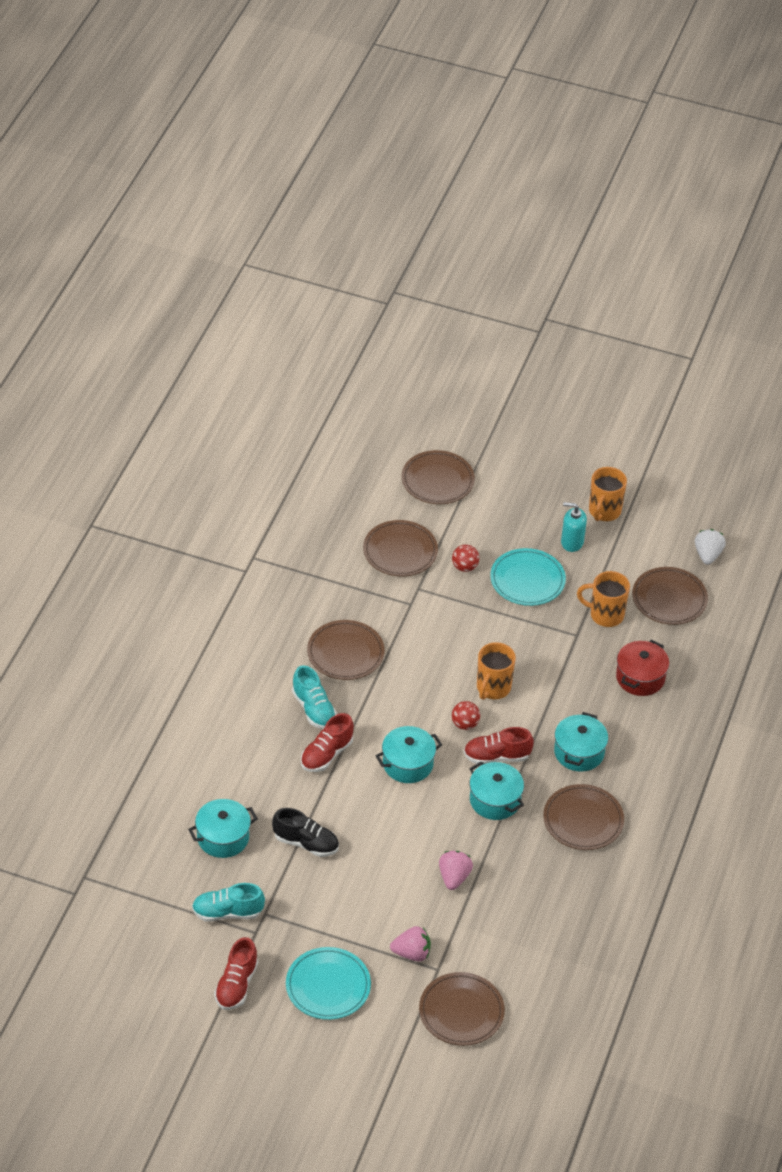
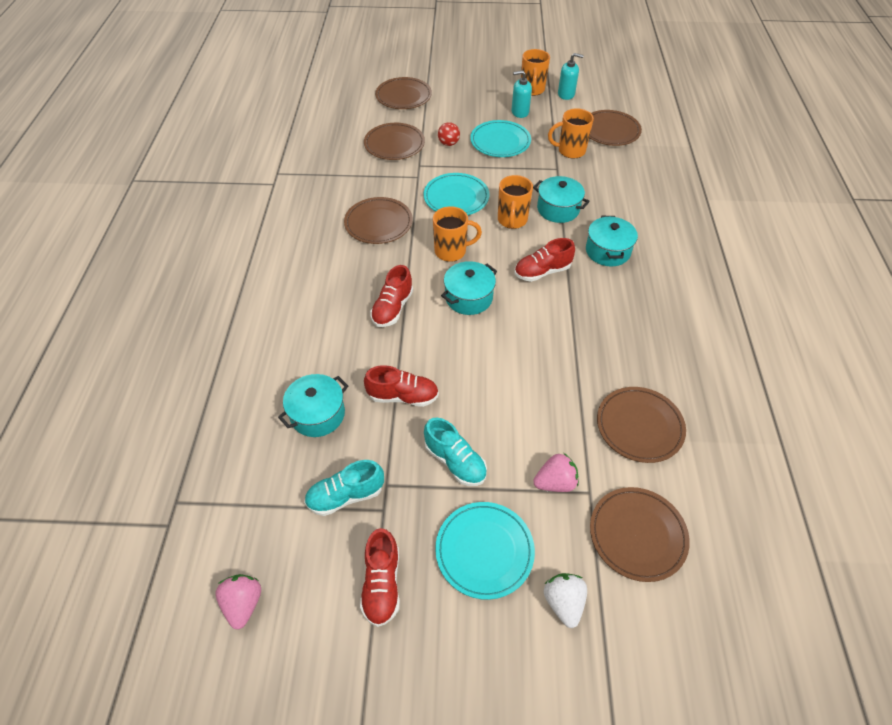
camera: 15 degrees left, 5 degrees up
black shoe [272,808,339,857] -> red shoe [364,365,439,407]
turquoise shoe [292,665,337,729] -> turquoise shoe moved to [424,417,487,486]
pink strawberry [439,851,473,890] -> pink strawberry moved to [216,574,261,630]
red ball [452,701,480,730] -> none
turquoise pot [469,761,524,820] -> turquoise pot moved to [533,176,590,223]
brown plate [543,784,624,850] -> brown plate moved to [597,387,686,463]
red pot [616,640,669,696] -> none
white strawberry [695,529,726,565] -> white strawberry moved to [544,573,587,628]
none -> turquoise plate [423,173,489,215]
none -> orange mug [433,206,482,262]
none -> turquoise soap dispenser [558,53,584,100]

